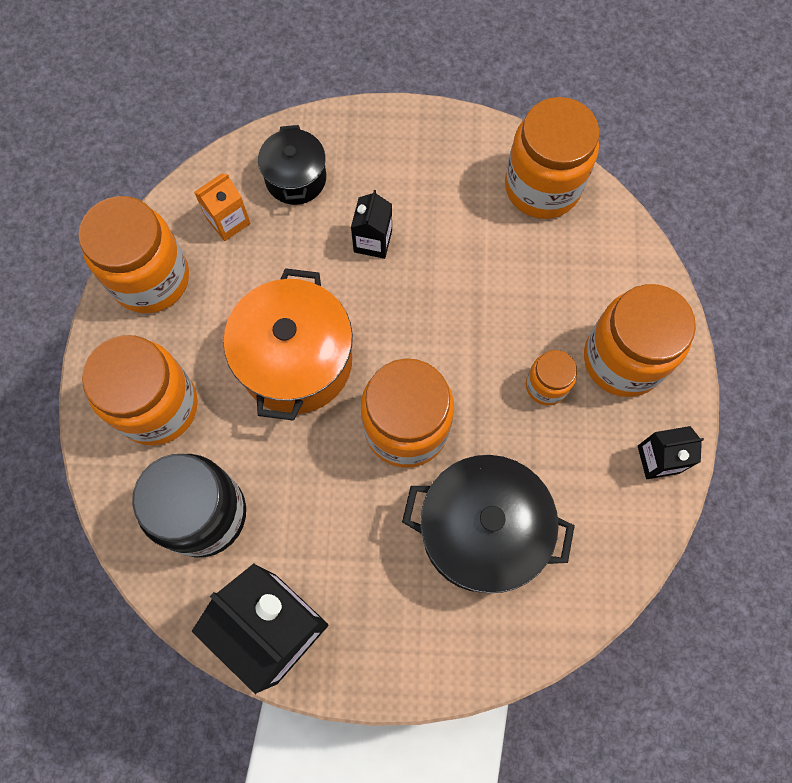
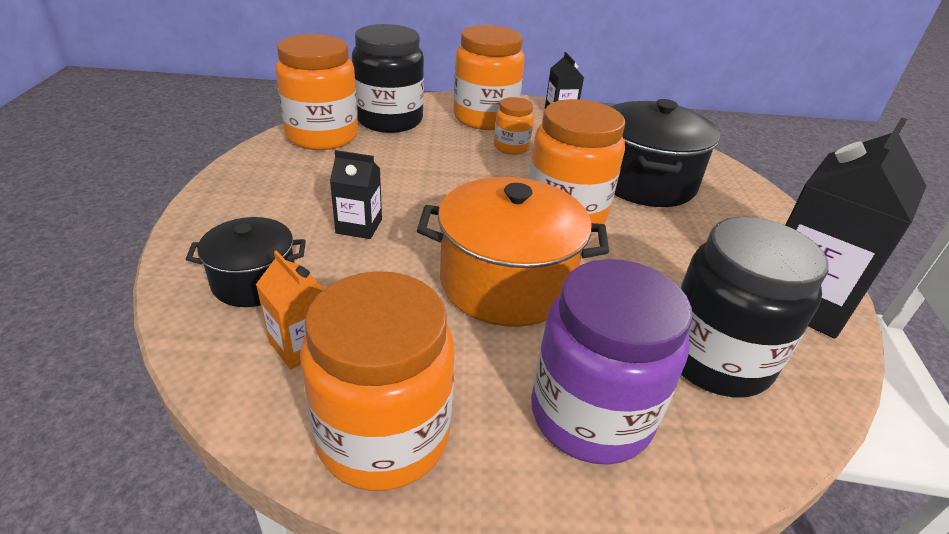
camera: 95 degrees left, 35 degrees down
orange jar [82,335,198,445] -> purple jar [531,259,692,465]
none -> black jar [352,24,424,133]

